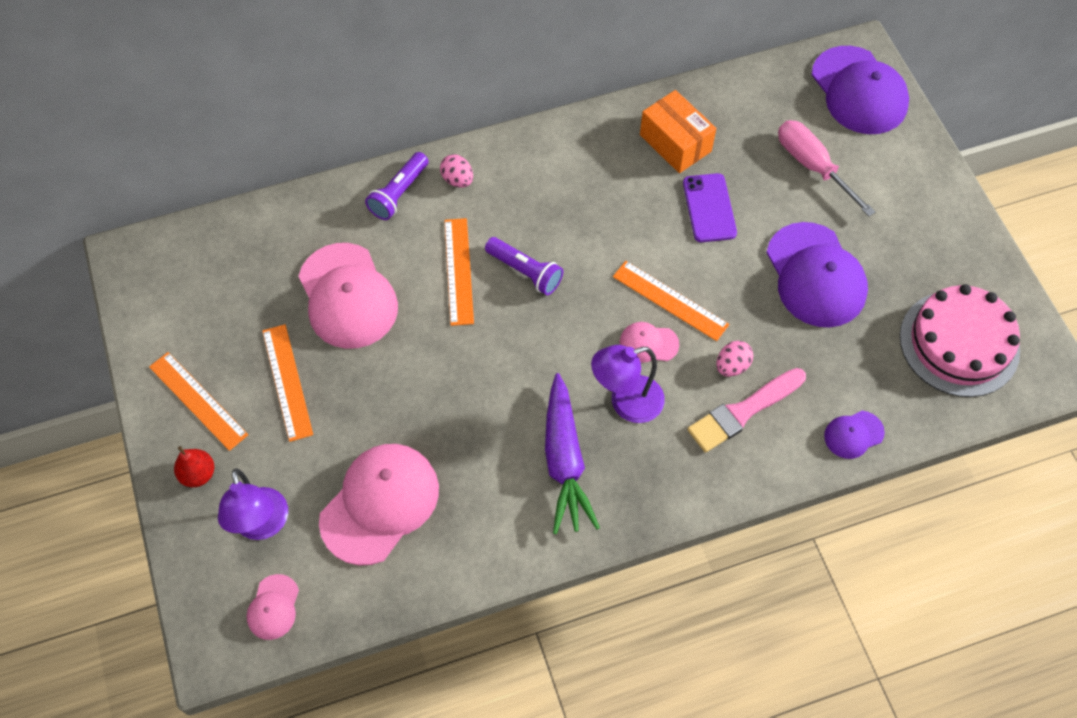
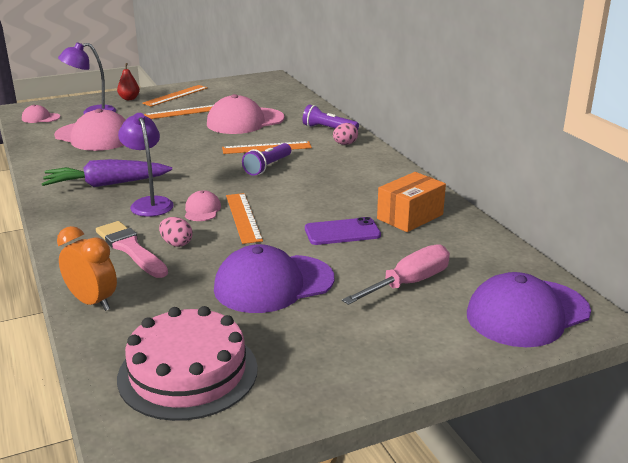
camera: 85 degrees right, 35 degrees down
orange ruler [613,261,729,341] -> orange ruler turned 45 degrees counterclockwise [226,193,263,244]
purple cap [824,411,885,459] -> orange clock [57,226,117,311]

